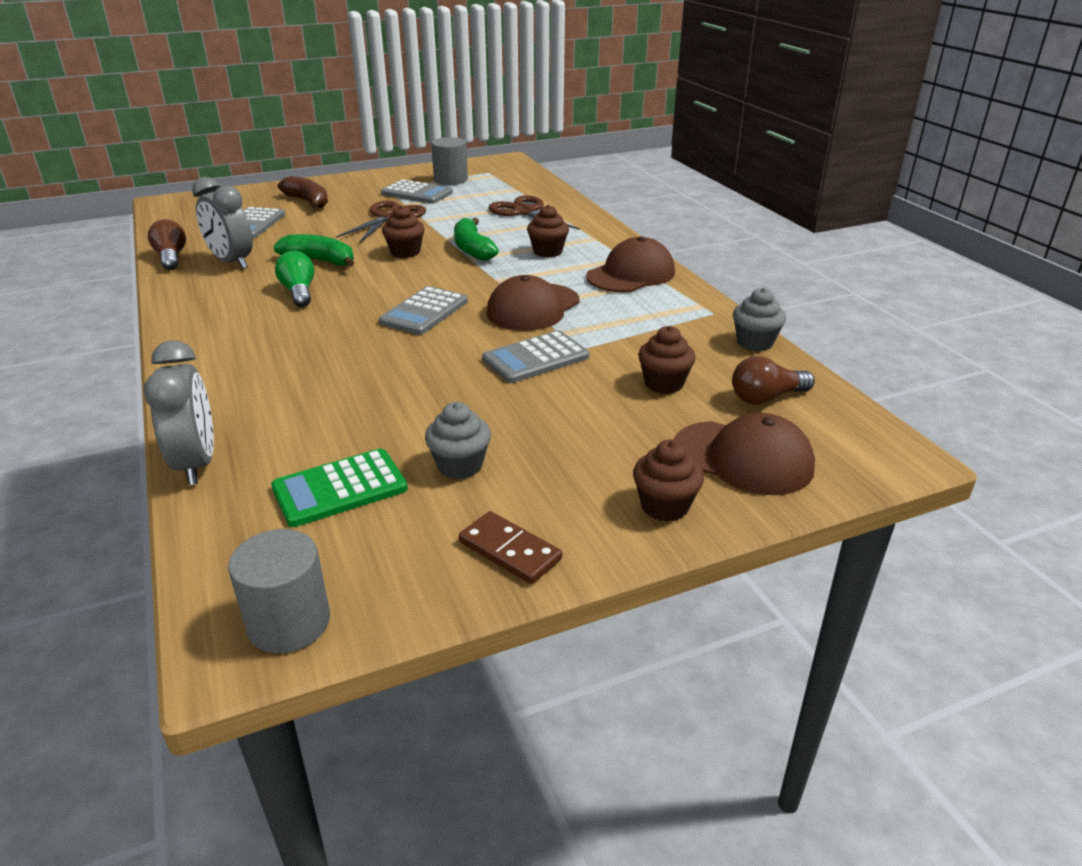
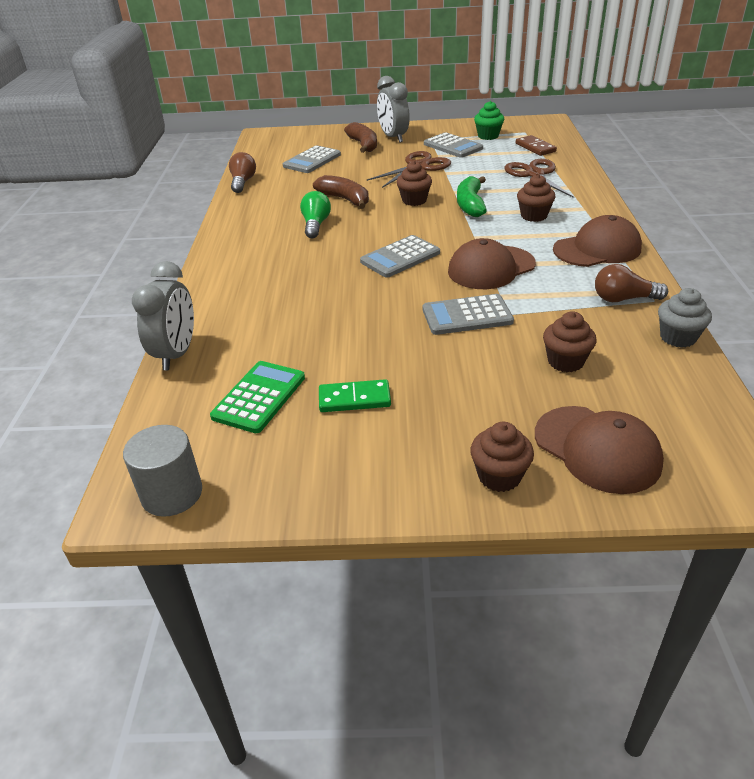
camera: 25 degrees right, 5 degrees up
grey clock [192,177,253,269] -> grey clock moved to [377,76,410,143]
green calculator [271,449,408,527] -> green calculator turned 120 degrees clockwise [210,361,305,433]
green banana [274,234,354,267] -> brown banana [313,175,369,209]
grey cupcake [425,402,491,479] -> green domino [319,379,391,412]
grey cylinder [431,137,468,185] -> green cupcake [474,101,504,140]
brown domino [459,511,562,584] -> brown domino moved to [516,135,557,156]
brown light bulb [732,356,815,404] -> brown light bulb moved to [595,264,668,302]

